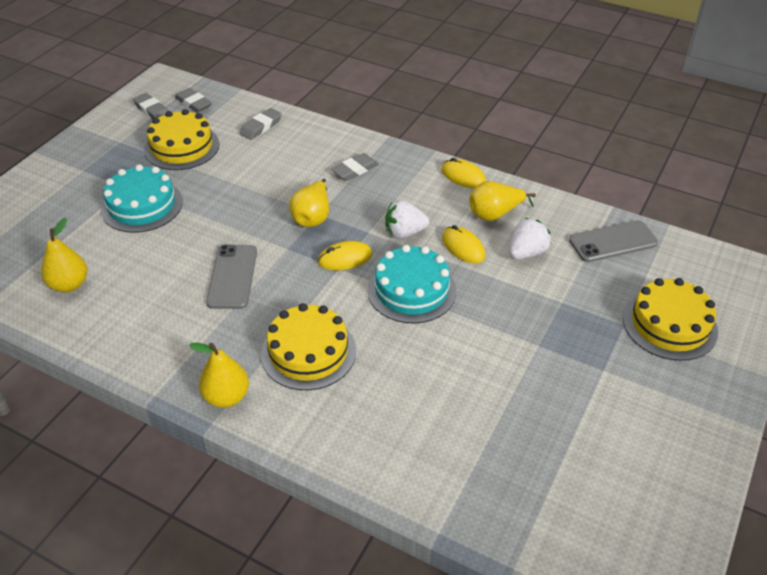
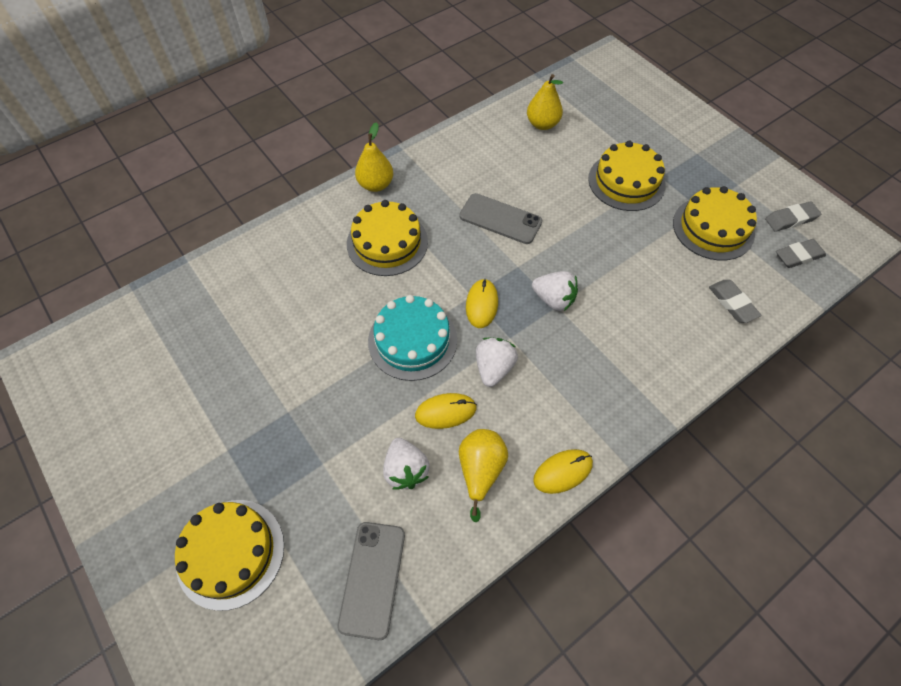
camera: 115 degrees right, 15 degrees up
turquoise cake [101,164,183,233] -> yellow cake [588,141,666,211]
yellow pear [289,179,329,227] -> white strawberry [532,271,578,311]
grey eraser [331,153,379,181] -> none

